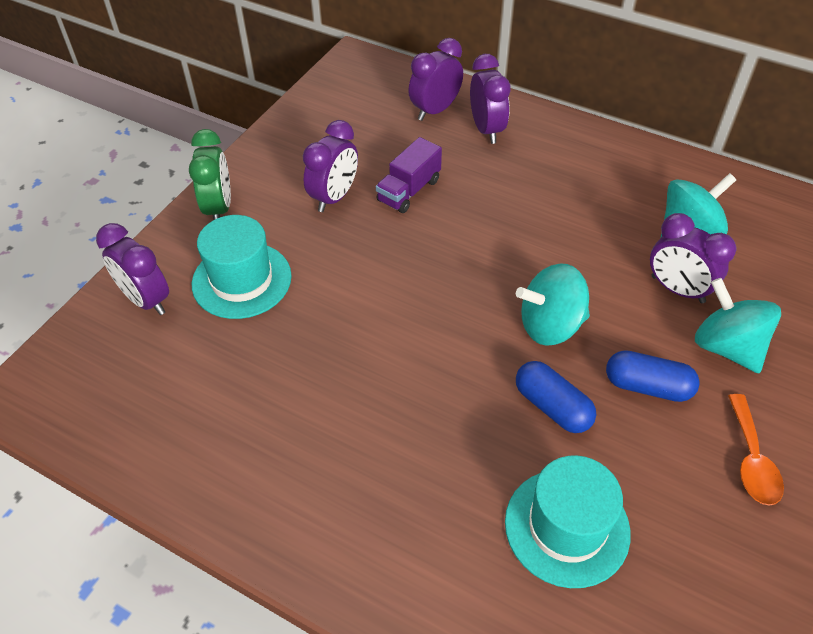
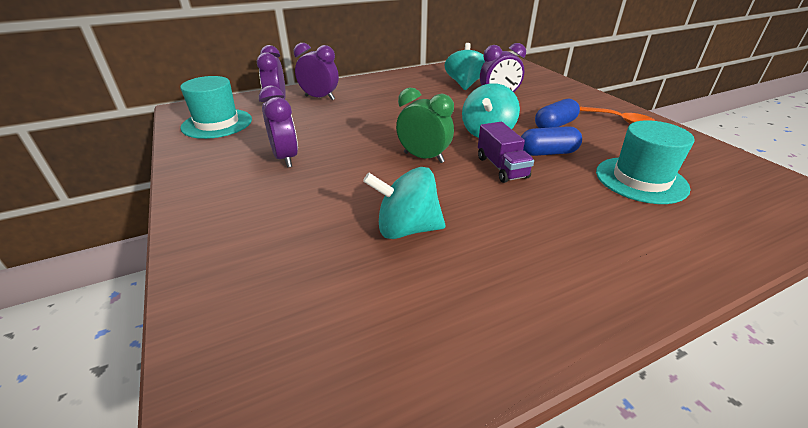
camera: 55 degrees left, 15 degrees down
purple clock [96,223,169,315] -> none
green clock [189,129,231,220] -> green clock moved to [396,87,454,163]
turquoise hat [192,215,292,319] -> turquoise hat moved to [180,76,252,139]
purple truck [376,137,442,213] -> purple truck moved to [478,122,534,183]
turquoise spinning top [695,278,781,373] -> turquoise spinning top moved to [363,167,446,239]

